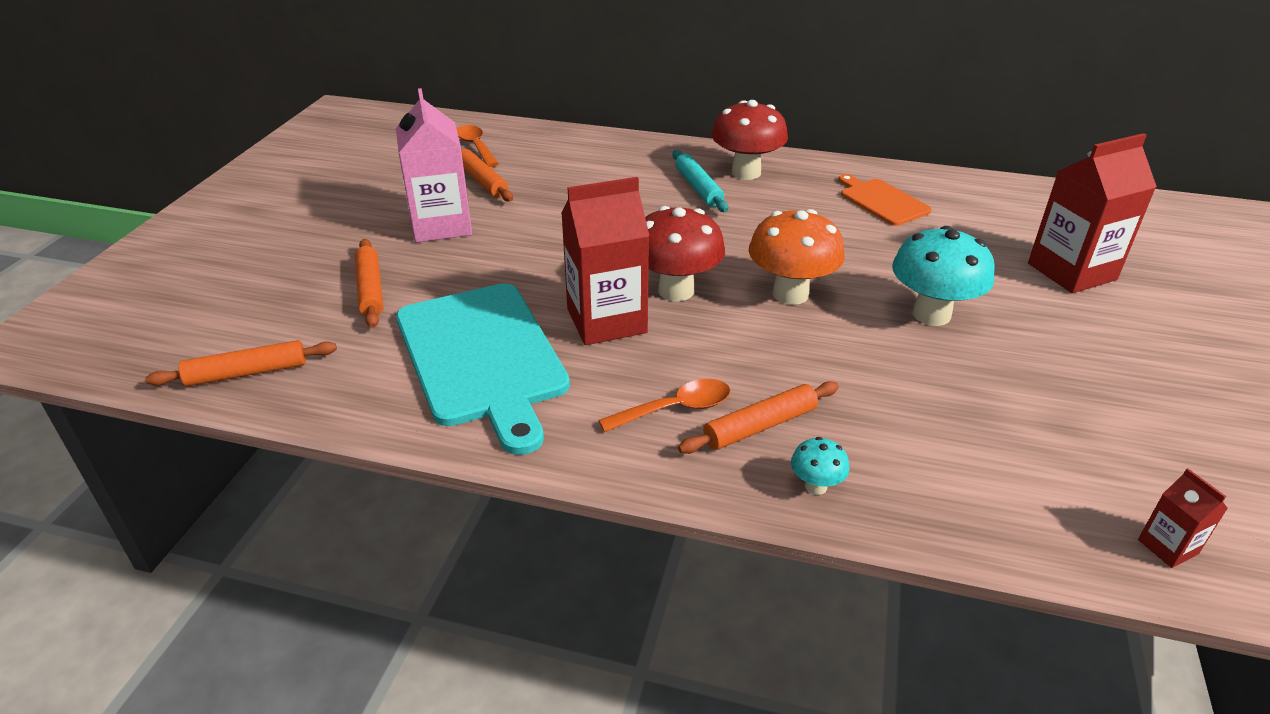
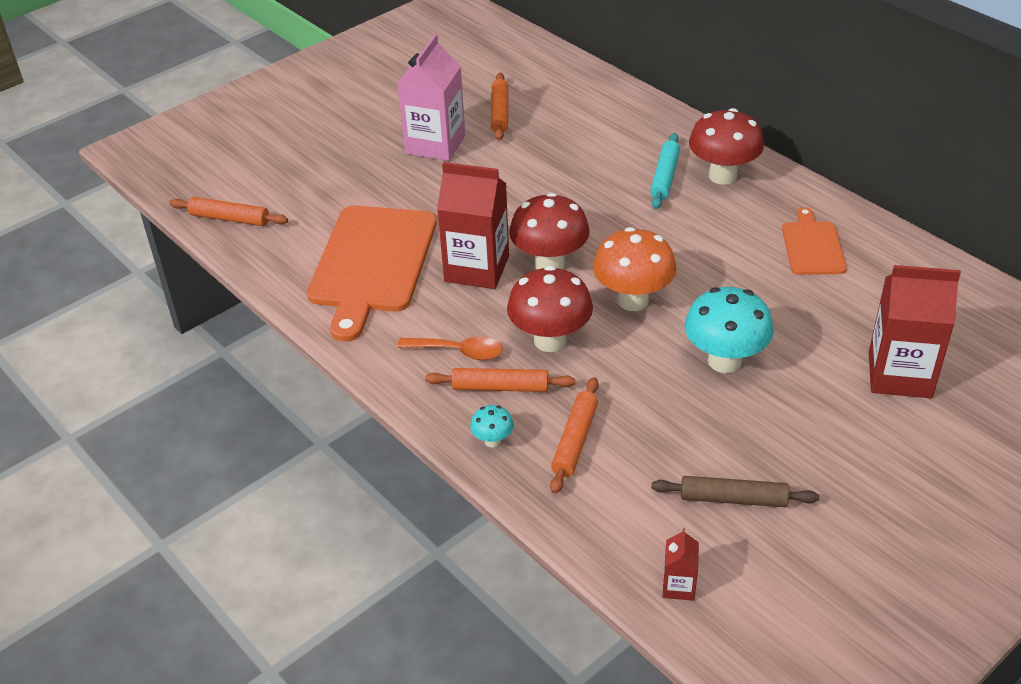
camera: 35 degrees right, 5 degrees up
orange rolling pin [355,239,383,328] -> orange rolling pin moved to [550,377,598,494]
turquoise cutting board [396,283,570,455] -> orange cutting board [307,206,437,342]
orange spoon [457,125,499,167] -> none
none -> red mushroom [507,266,593,352]
none -> brown rolling pin [652,476,819,507]

